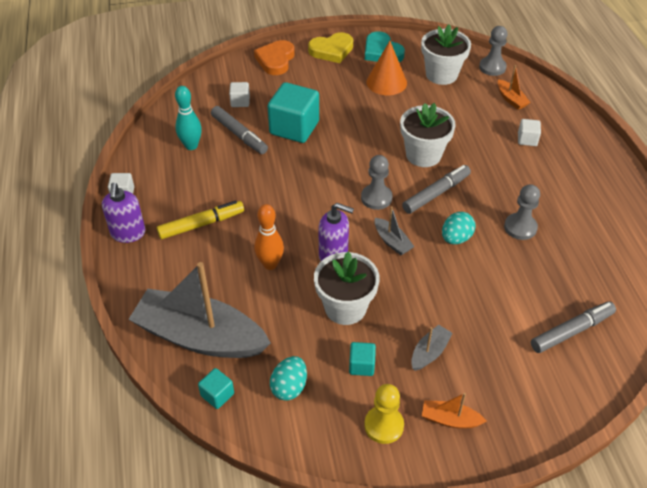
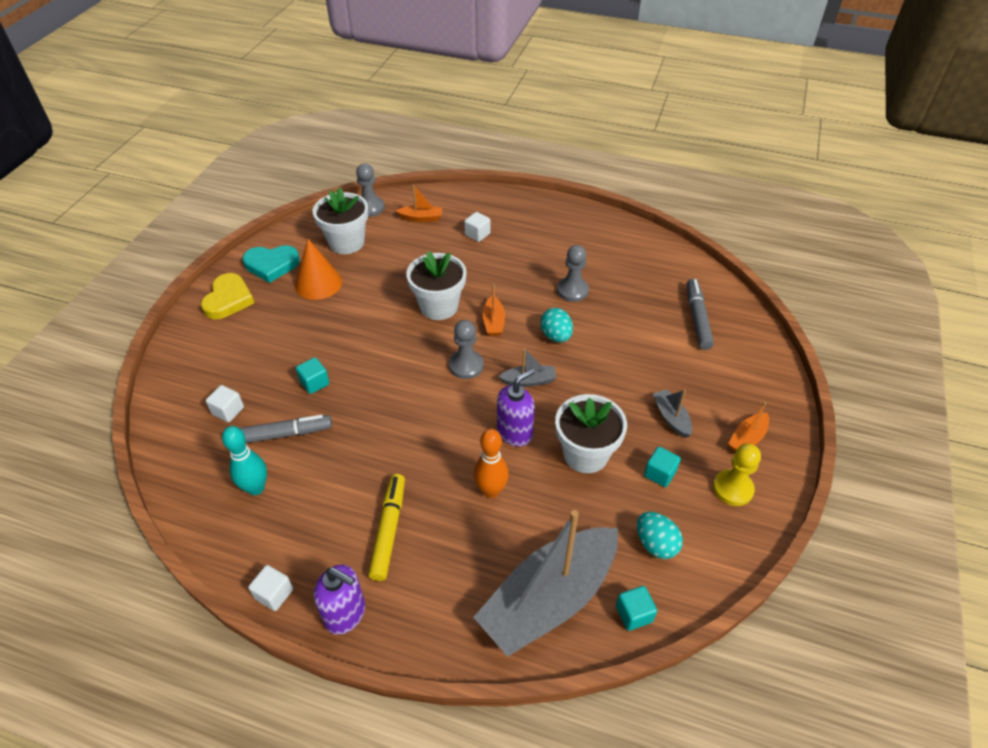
camera: 60 degrees left, 0 degrees up
orange heart [254,40,295,75] -> none
turquoise cube [268,82,319,143] -> turquoise cube [296,357,330,394], size x0.48
grey marker [402,165,471,214] -> orange boat [482,284,505,336]

